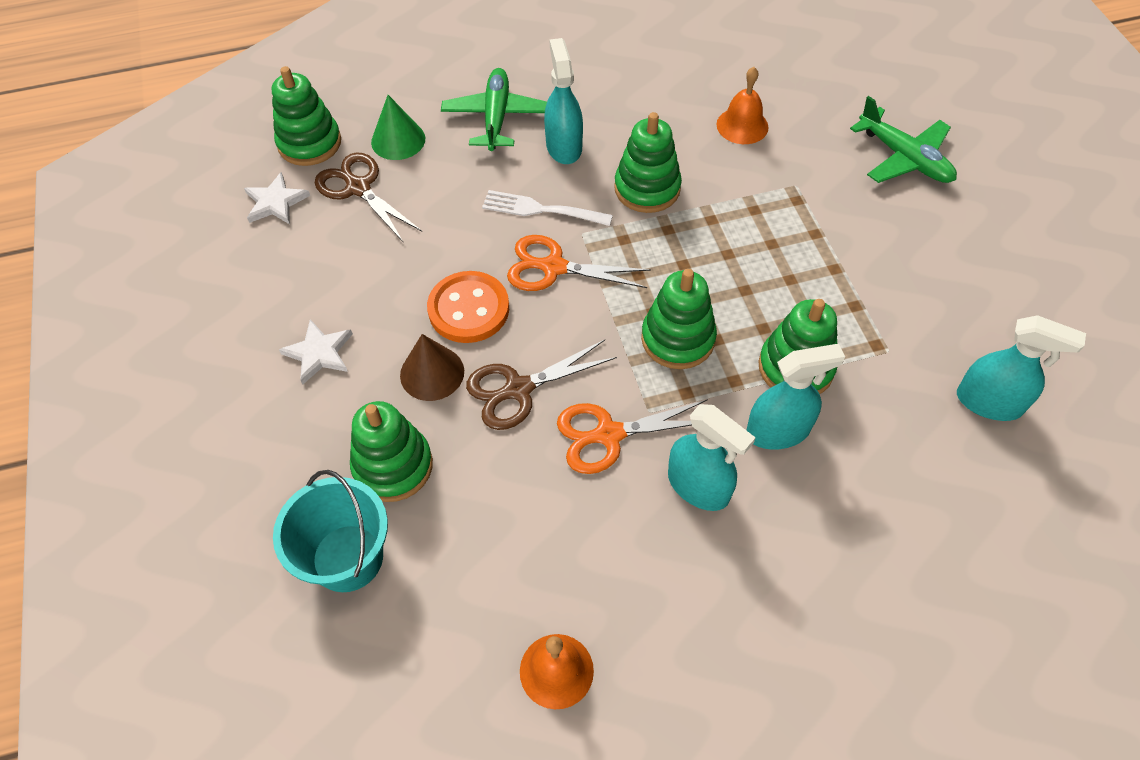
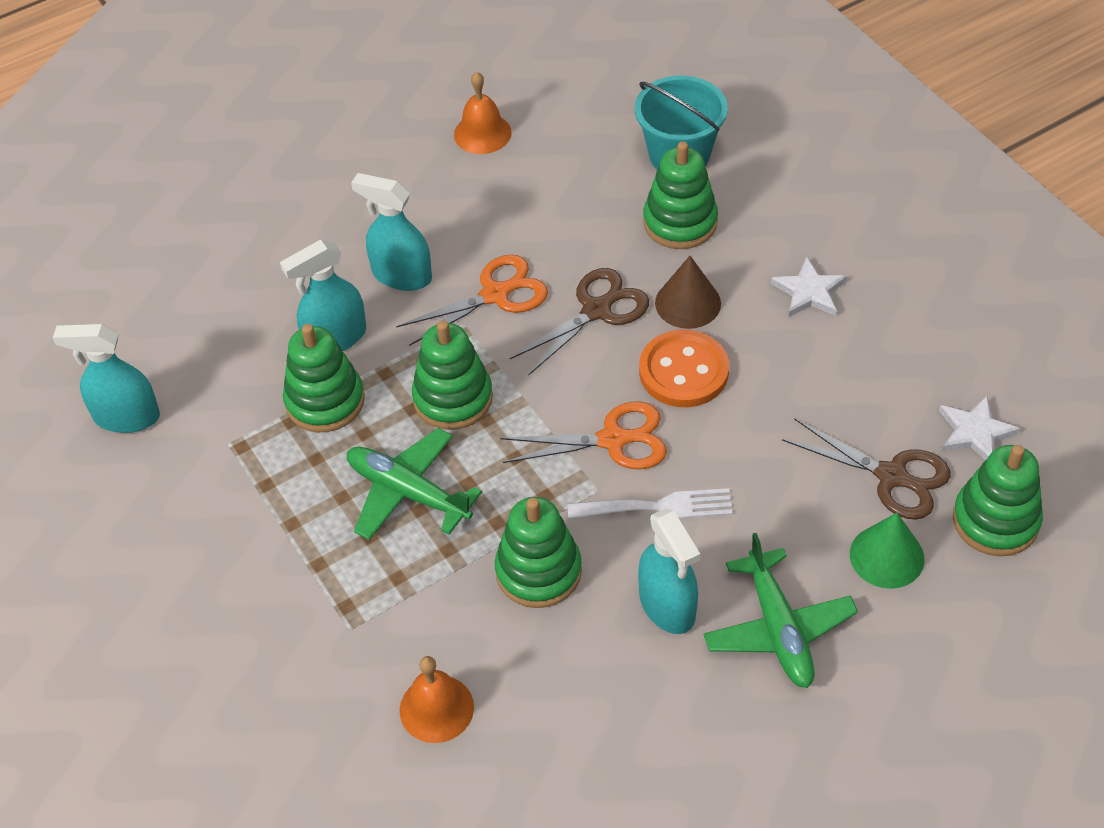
camera: 165 degrees right, 5 degrees down
green plane [850,96,957,183] -> green plane moved to [347,428,482,540]

